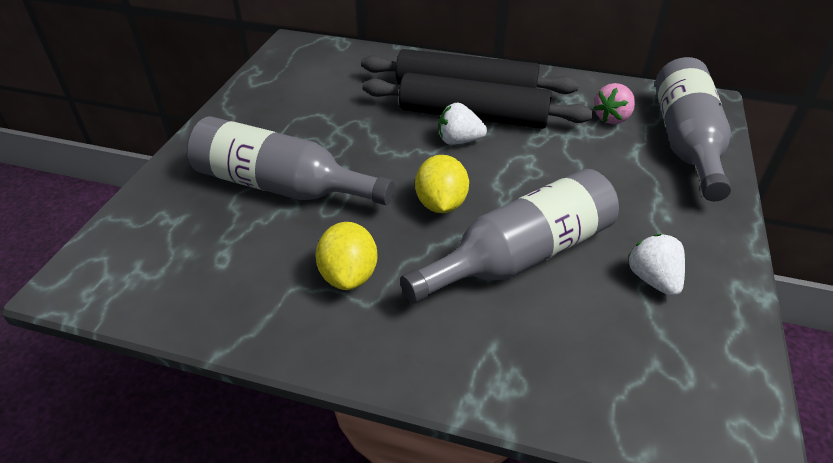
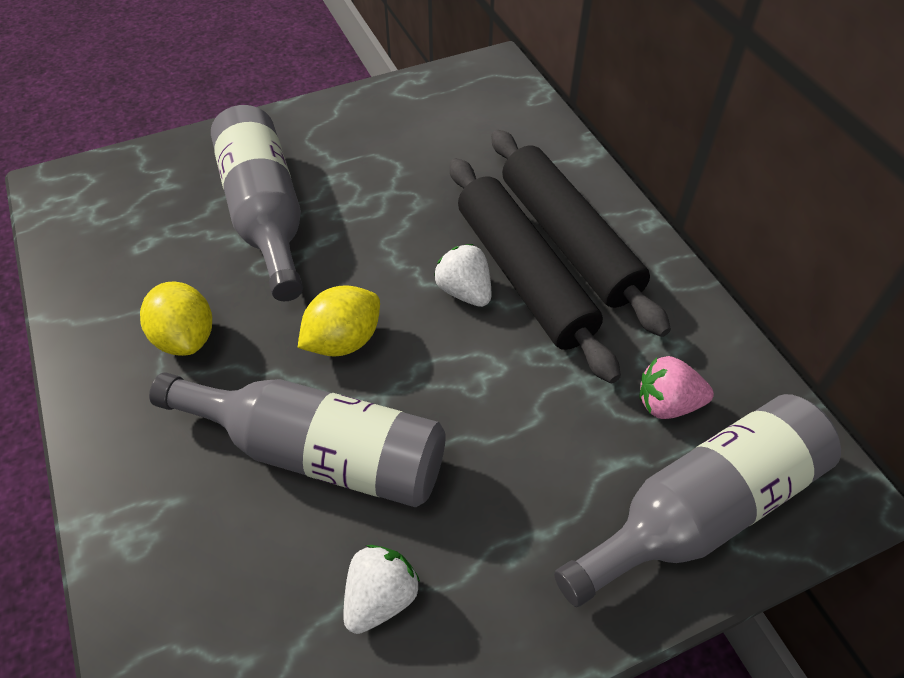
camera: 50 degrees right, 10 degrees up
yellow lemon [315,222,378,290] -> yellow lemon turned 75 degrees counterclockwise [140,281,212,356]

